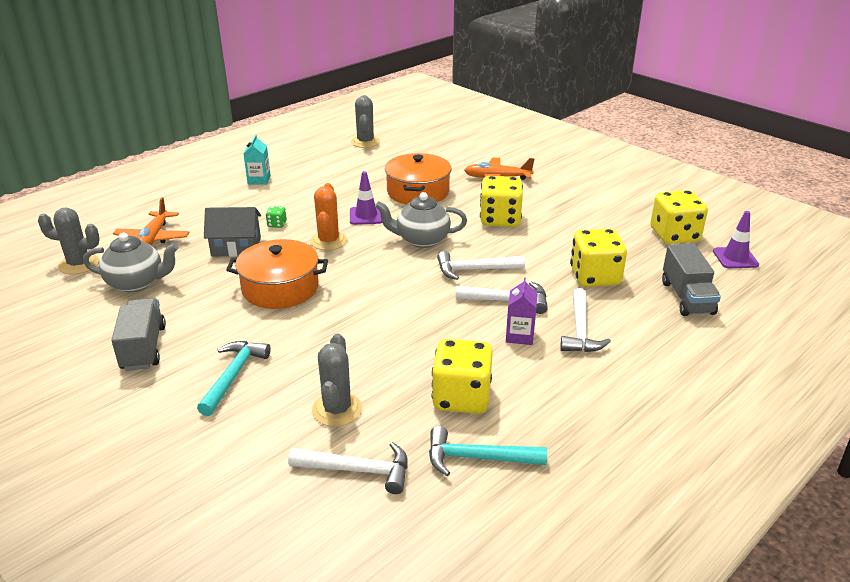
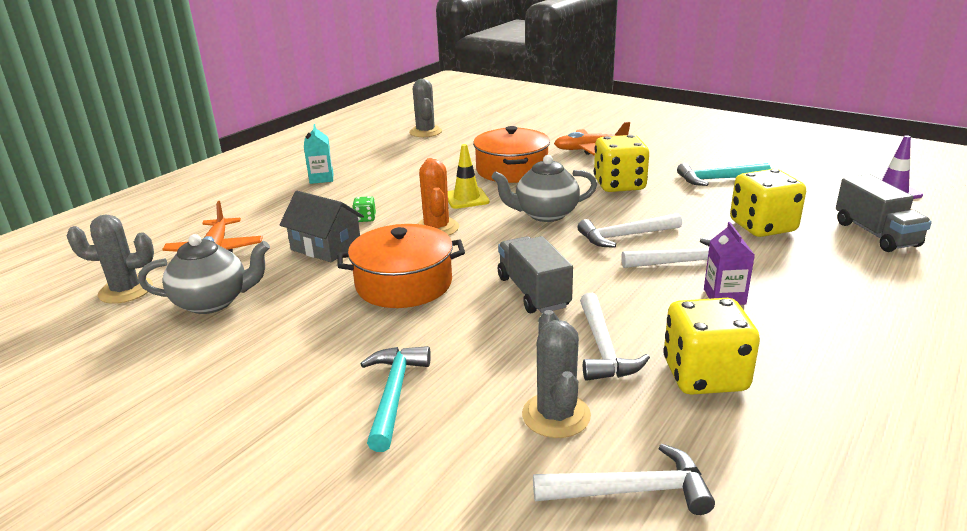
camera: 10 degrees left, 5 degrees down
grey truck [111,298,166,371] -> grey truck moved to [498,236,573,313]
grey house [204,207,261,257] -> grey house turned 45 degrees clockwise [279,191,364,262]
purple traffic cone [350,171,382,225] -> yellow traffic cone [448,144,490,209]
turquoise hammer [429,426,547,476] -> turquoise hammer moved to [677,163,771,186]
white hammer [560,288,611,352] -> white hammer moved to [580,293,650,381]
yellow dice [650,190,708,244] -> none

